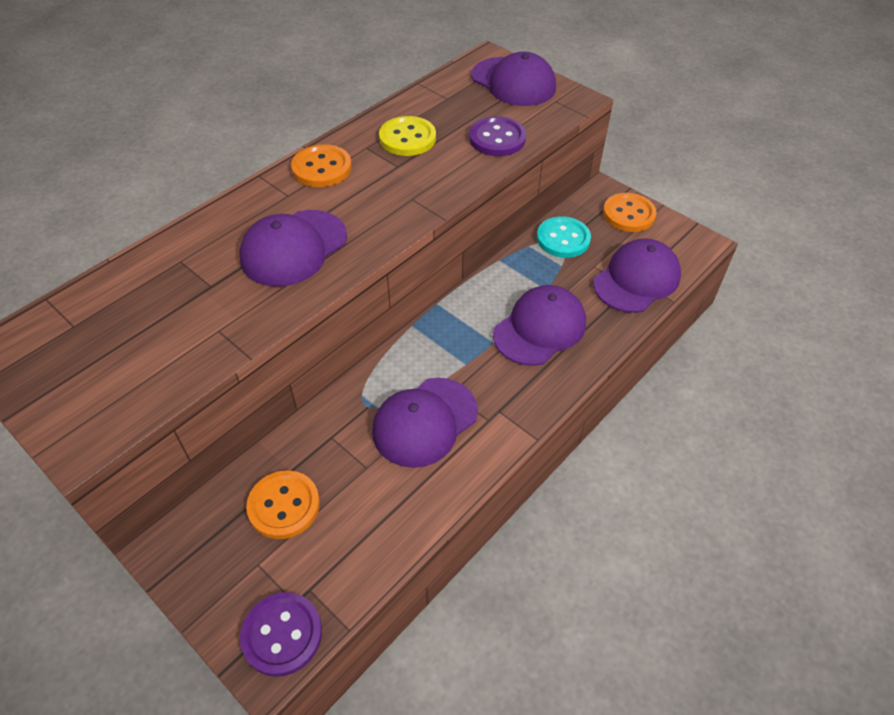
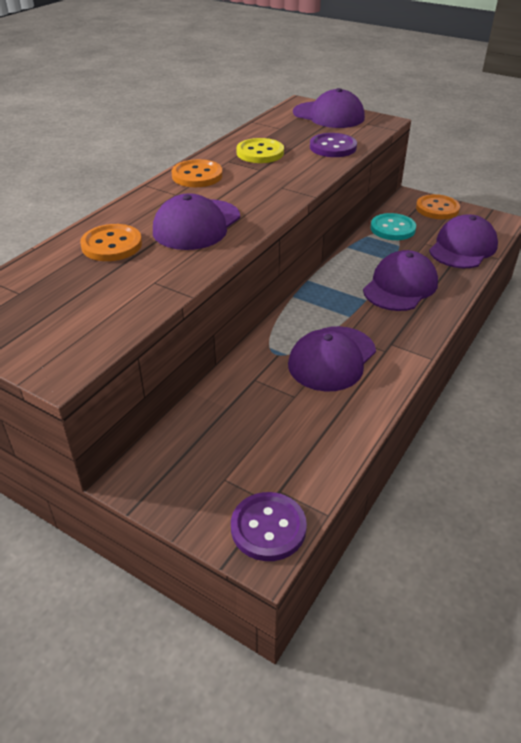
camera: 10 degrees left, 10 degrees down
orange button [246,470,320,539] -> orange button moved to [80,224,142,261]

